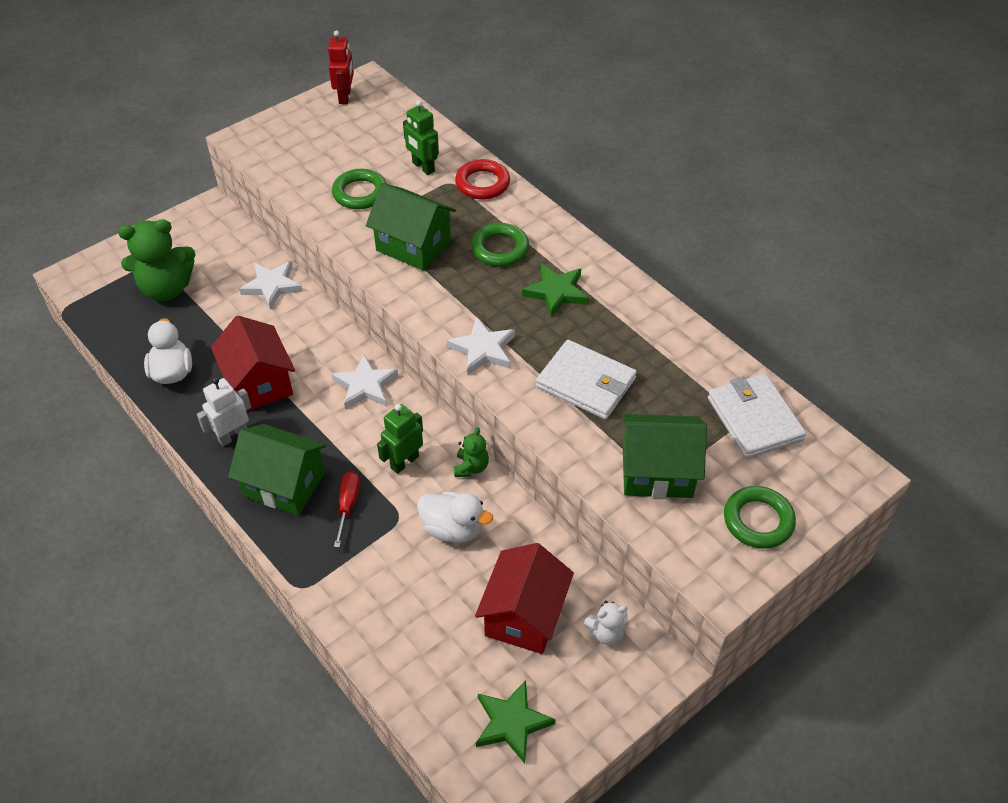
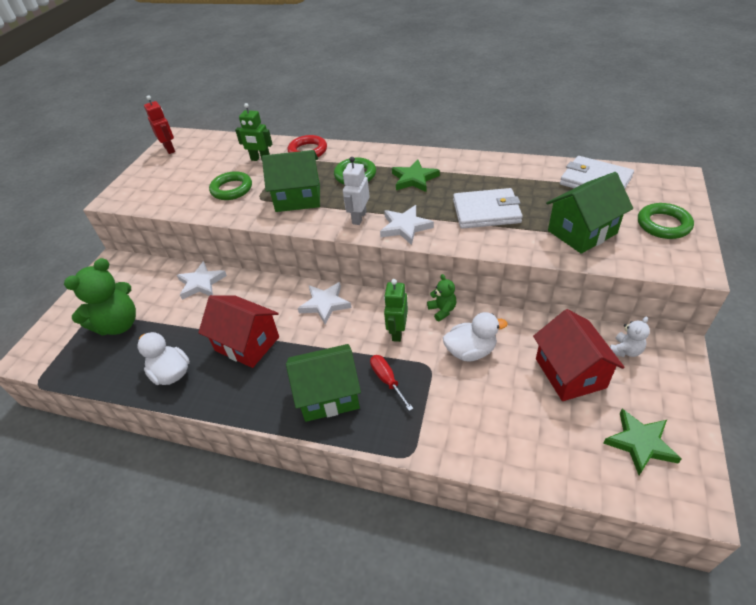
camera: 30 degrees left, 5 degrees down
white robot [197,377,251,446] -> white robot moved to [343,157,370,225]

